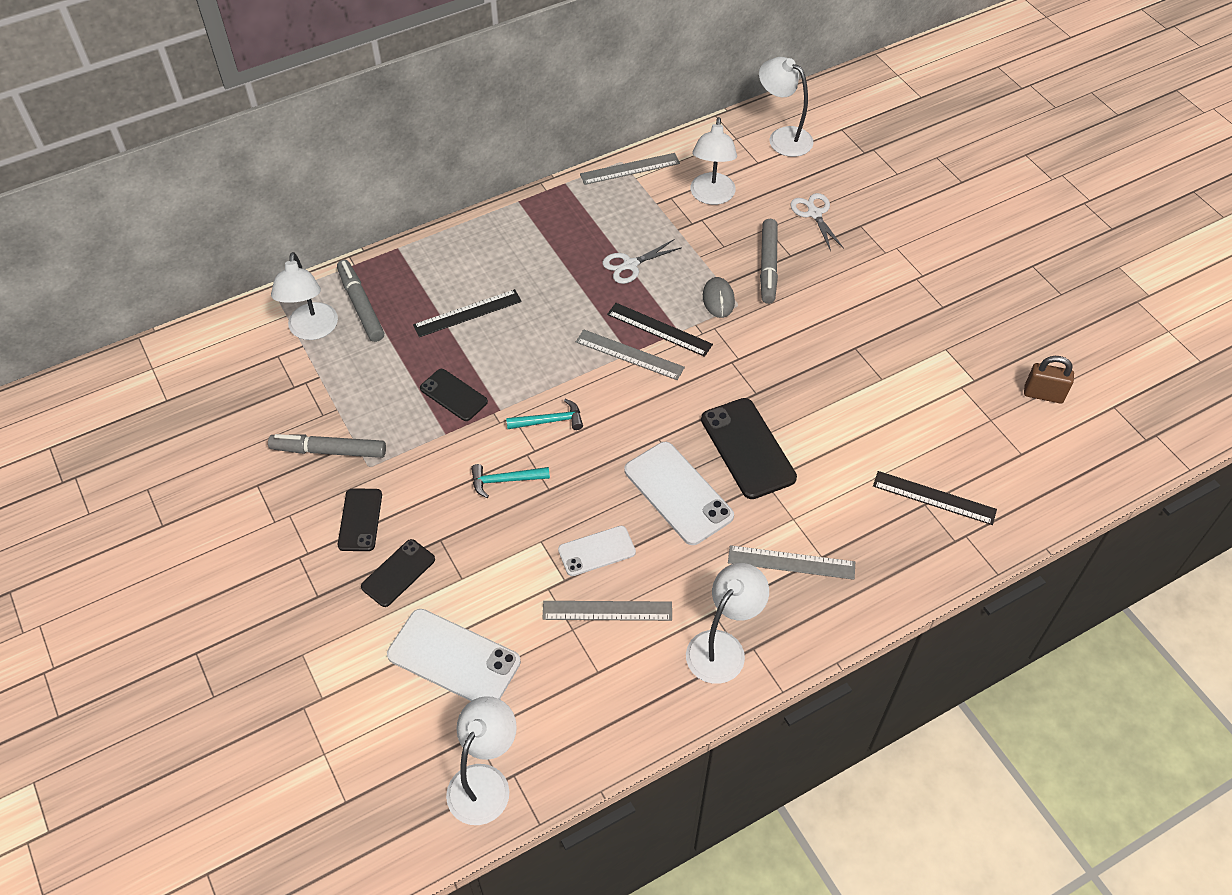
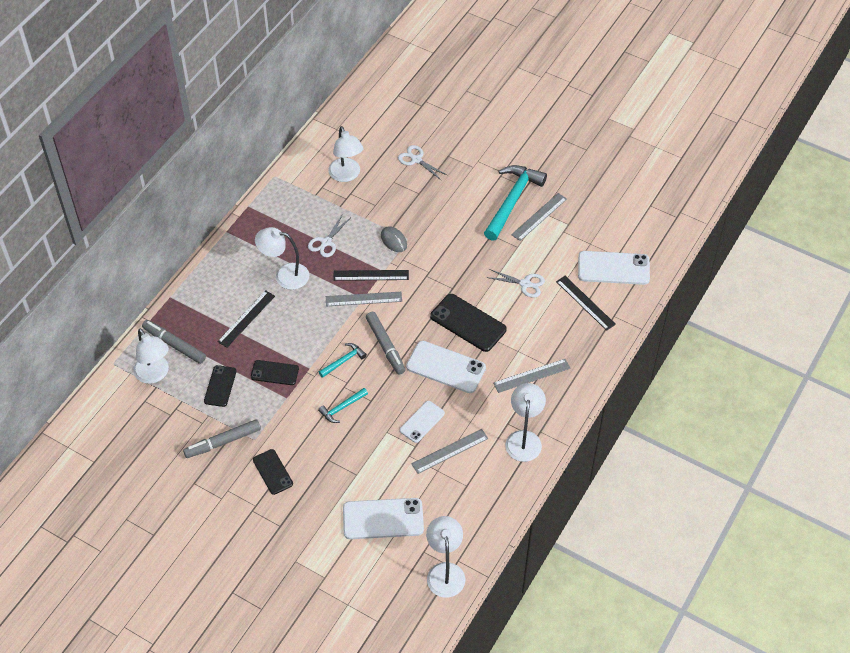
camera: 30 degrees left, 0 degrees up
black phone [361,539,435,607] -> black phone moved to [204,365,237,407]
grey ruler [580,153,680,185] -> grey ruler moved to [511,193,567,241]
white lamp [759,57,813,157] -> white lamp moved to [255,227,309,290]
grey marker [760,219,778,304] -> grey marker moved to [366,312,405,374]
black ruler [873,471,997,525] -> black ruler turned 60 degrees clockwise [556,276,616,331]
brown padlock [1024,356,1074,403] -> none
none -> turquoise hammer [484,165,547,241]
none -> white scissors [486,269,545,298]
none -> white phone [578,251,650,285]

